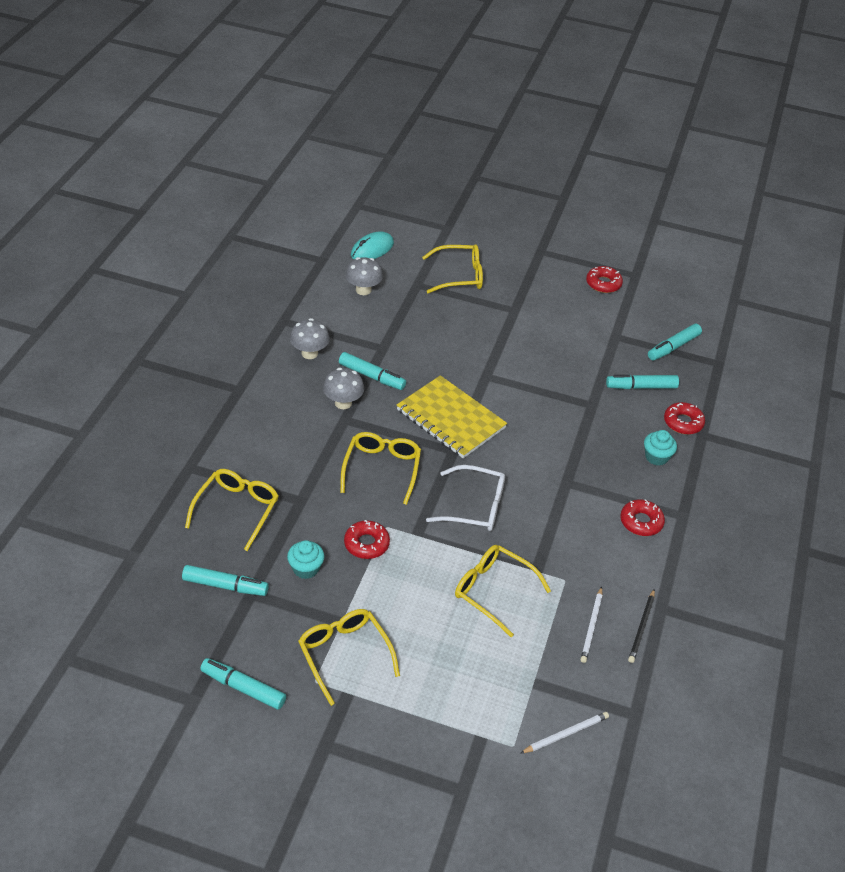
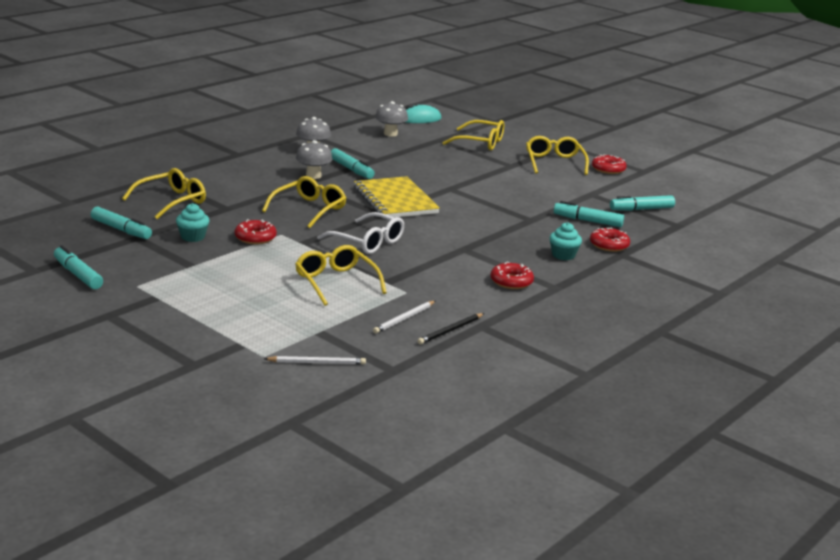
camera: 25 degrees right, 20 degrees down
yellow glasses [298,609,400,706] -> yellow glasses moved to [526,136,589,175]

